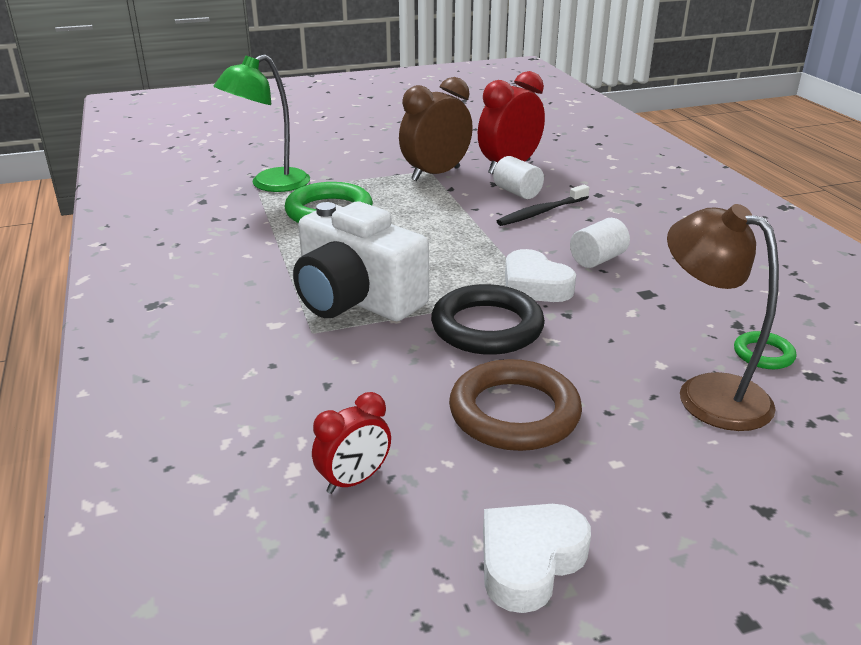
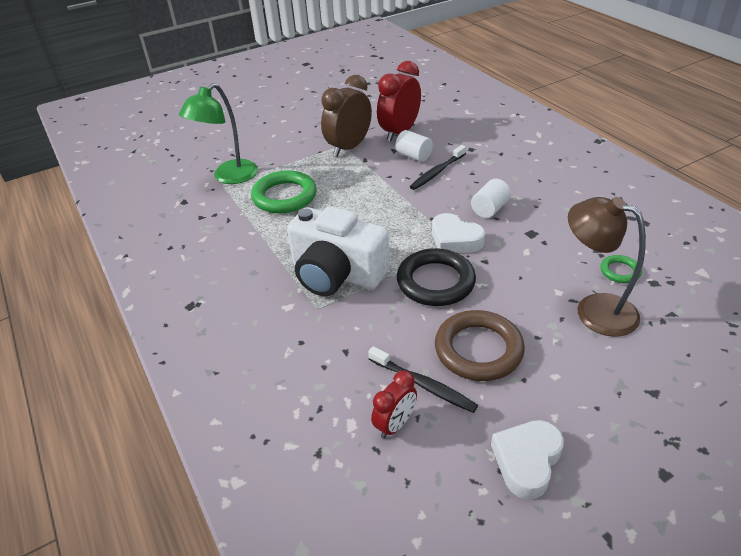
camera: 10 degrees left, 10 degrees up
none -> black toothbrush [368,346,478,413]

